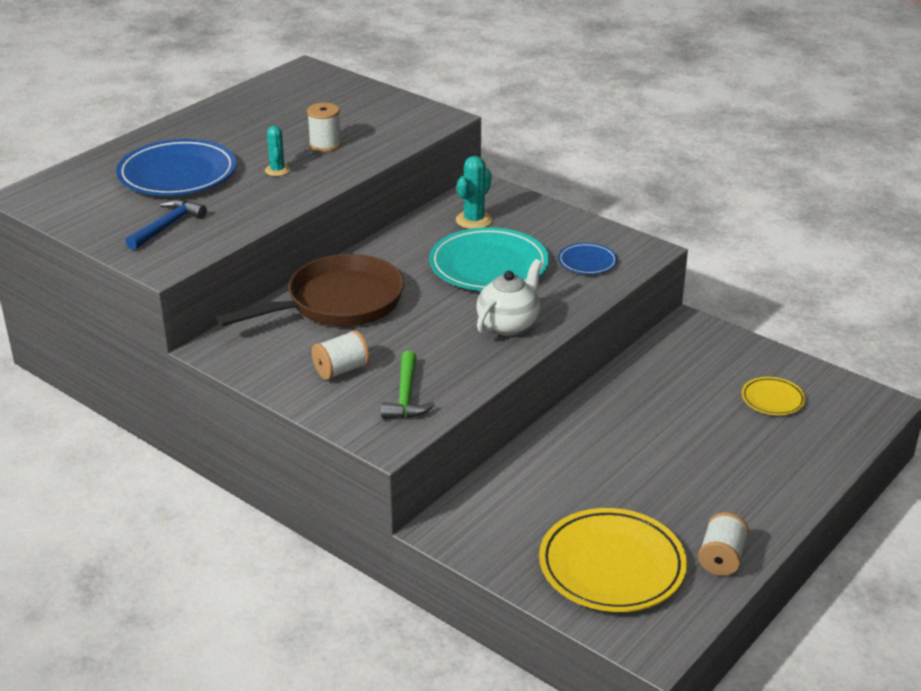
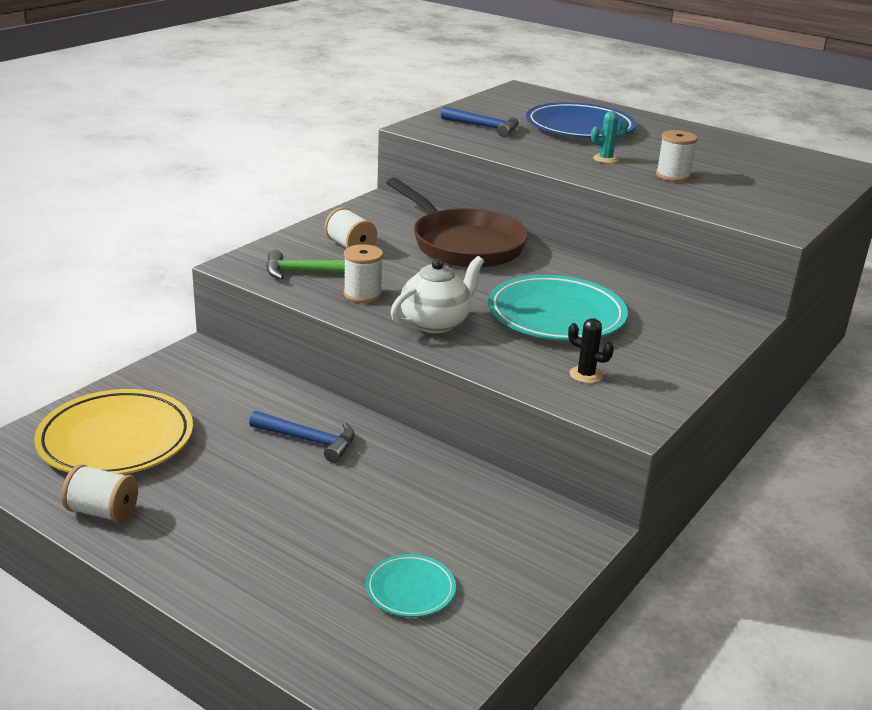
camera: 85 degrees right, 5 degrees down
turquoise cactus [456,156,493,229] -> none
white teapot [476,259,542,335] -> white teapot turned 75 degrees counterclockwise [391,256,484,333]
blue plate [558,243,618,274] -> black cactus [568,318,614,383]
yellow plate [742,377,806,415] -> turquoise plate [366,554,456,617]
none -> blue hammer [249,411,355,463]
none -> white spool [344,244,383,303]

